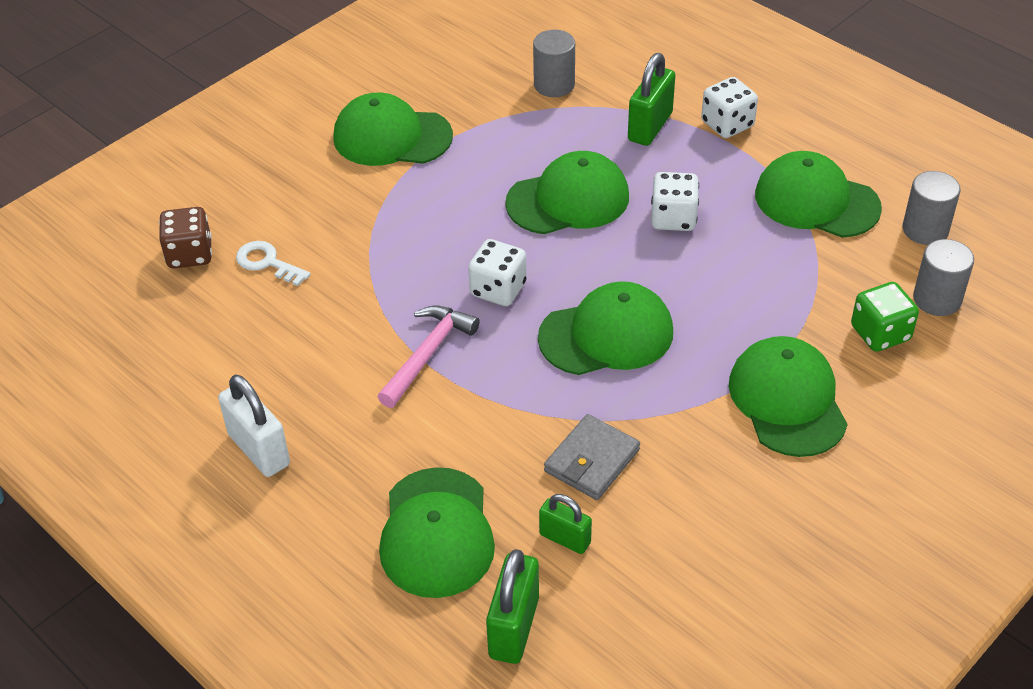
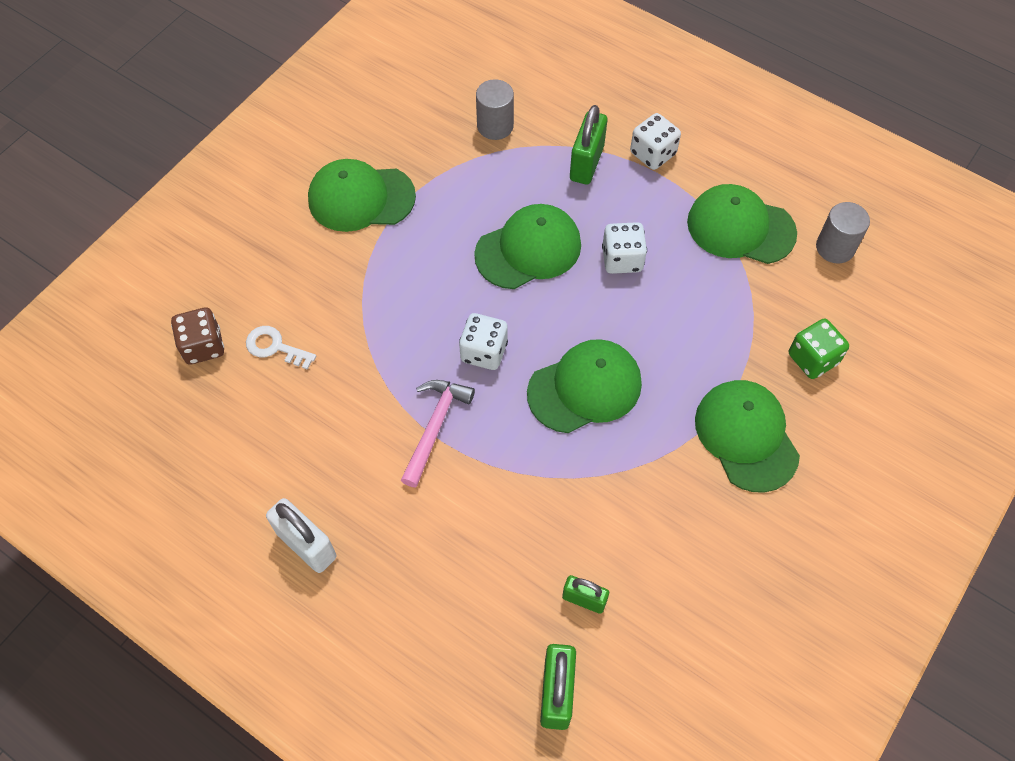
camera: 10 degrees left, 15 degrees up
green cap [379,467,495,598] -> none
grey wallet [544,414,640,500] -> none
grey cylinder [913,239,974,316] -> none

